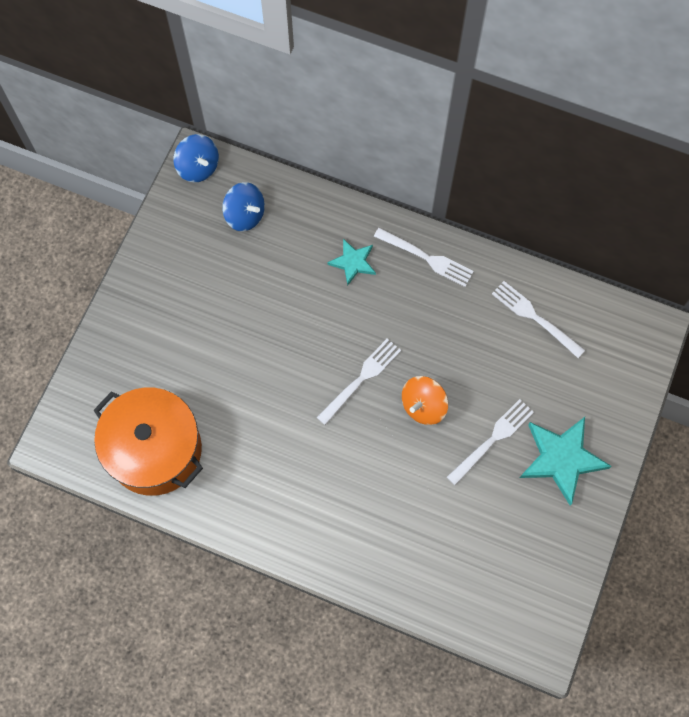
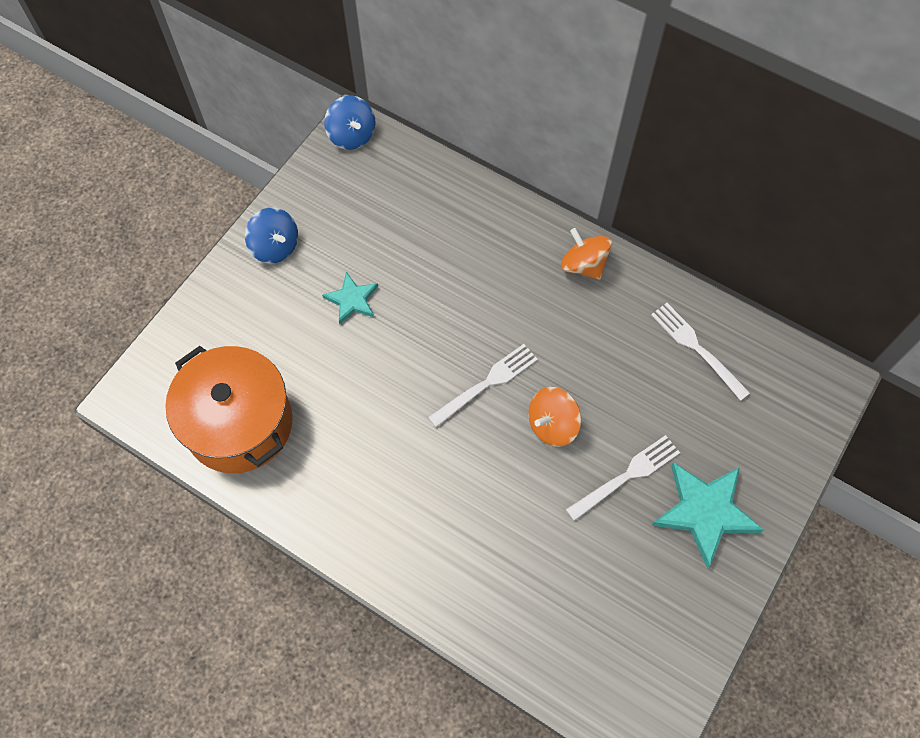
camera: 10 degrees right, 5 degrees down
blue spinning top [222,182,265,231] -> blue spinning top moved to [245,207,298,264]
turquoise star [327,239,376,286] -> turquoise star moved to [322,272,378,325]
white fork [374,228,474,287] -> orange spinning top [561,228,612,280]

